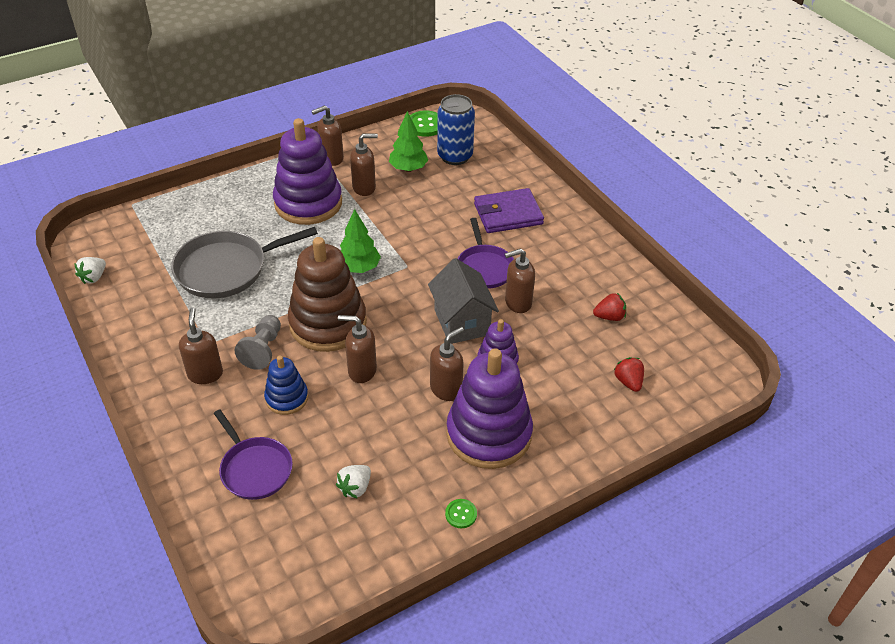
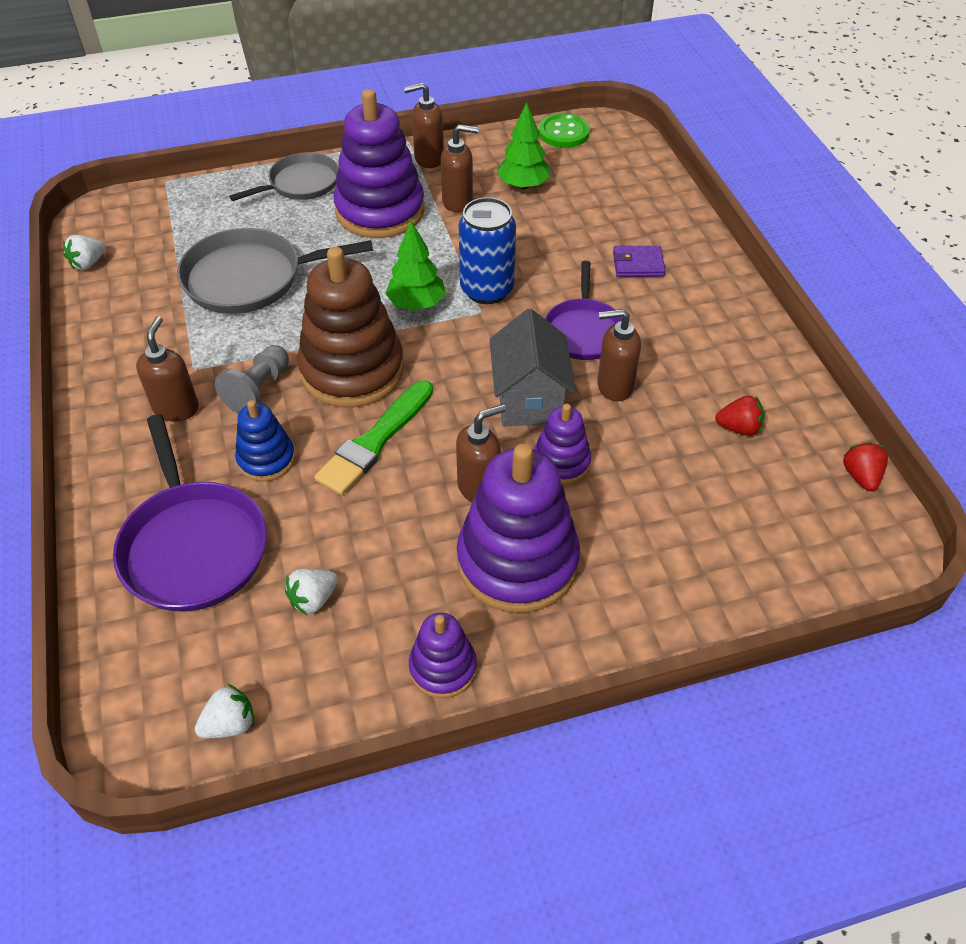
camera: 15 degrees right, 5 degrees up
purple pan [214,410,293,500] -> purple pan [113,414,267,612], size x1.53
brown soap dispenser [338,315,377,383] -> green brush [314,380,433,495]
blue can [437,94,475,165] -> blue can moved to [459,197,516,304]
green button [445,499,477,528] -> purple stacking toy [409,613,477,698]
purple wallet [474,188,544,233] -> purple wallet [613,246,665,277], size x0.59
red strawberry [614,357,644,392] -> red strawberry moved to [843,442,888,491]
none -> white strawberry [195,684,254,738]
none -> grey pan [229,152,339,201]

